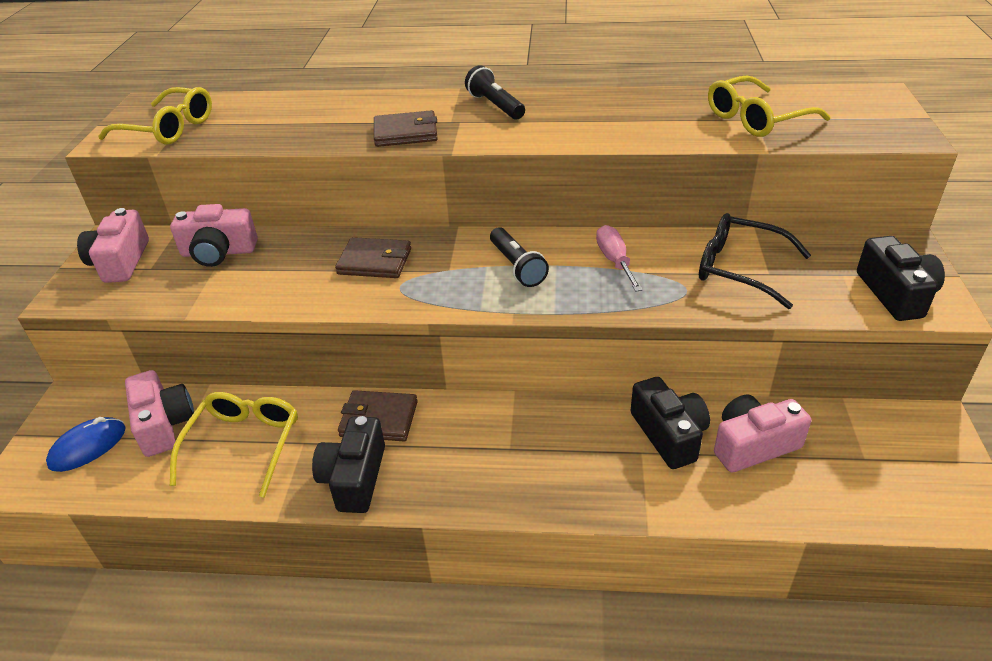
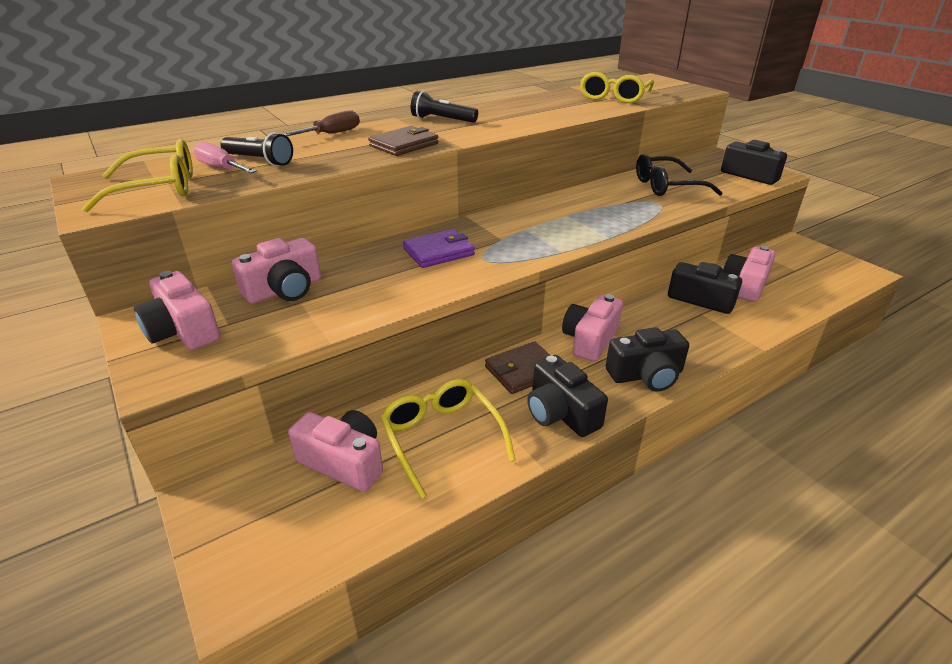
camera: 40 degrees left, 5 degrees down
blue mouse [46,417,126,472] -> none
brown wallet [335,237,411,278] -> purple wallet [403,229,475,268]
black flashlight [490,227,549,287] -> black flashlight moved to [220,132,293,166]
pink screwdriver [596,225,643,292] -> pink screwdriver moved to [194,141,257,173]
none -> brown screwdriver [283,110,360,136]
none -> pink camera [562,294,623,362]
none -> black camera [606,327,689,392]

